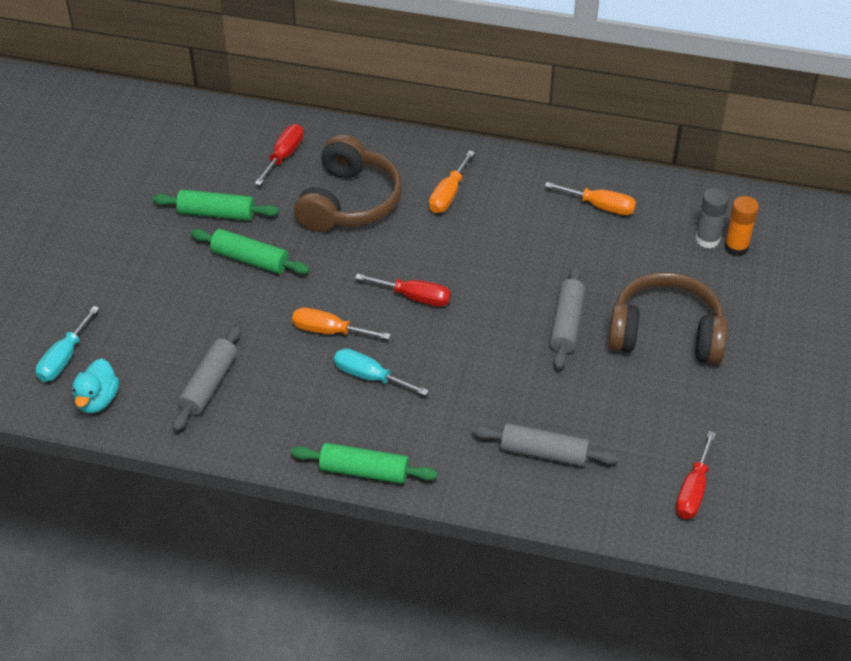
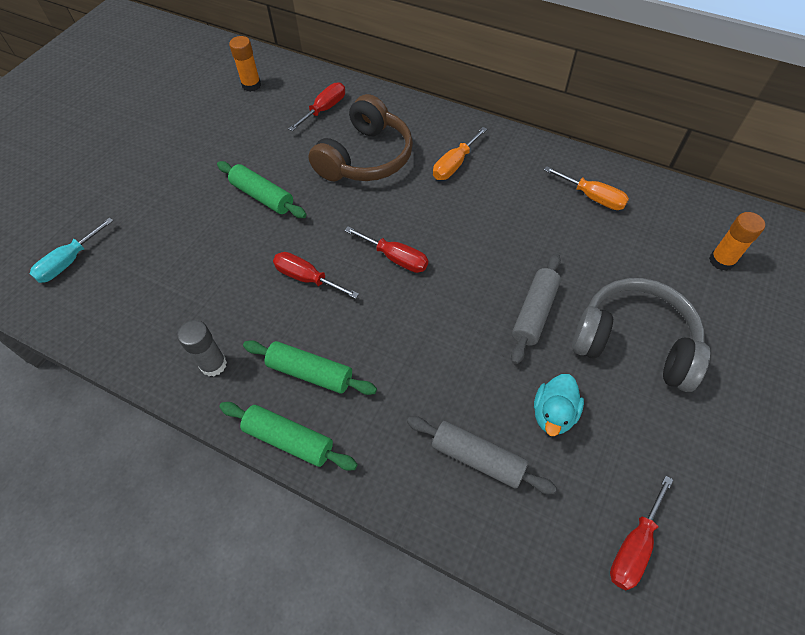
camera: 15 degrees right, 10 degrees up
turquoise duck [72,358,119,413] -> turquoise duck moved to [534,374,584,436]
green rolling pin [152,189,279,221] -> green rolling pin moved to [243,340,377,395]
grey rolling pin [173,324,241,431] -> none
orange screwdriver [292,307,391,340] -> red screwdriver [273,252,359,299]
turquoise screwdriver [334,348,429,396] -> none
brown headphones [608,272,728,364] -> grey headphones [572,278,710,392]
grey glue stick [696,188,729,248] -> grey glue stick moved to [177,320,227,376]
none -> orange glue stick [229,36,261,92]

